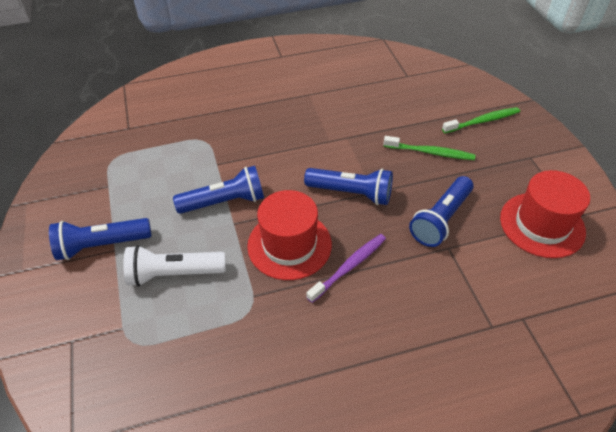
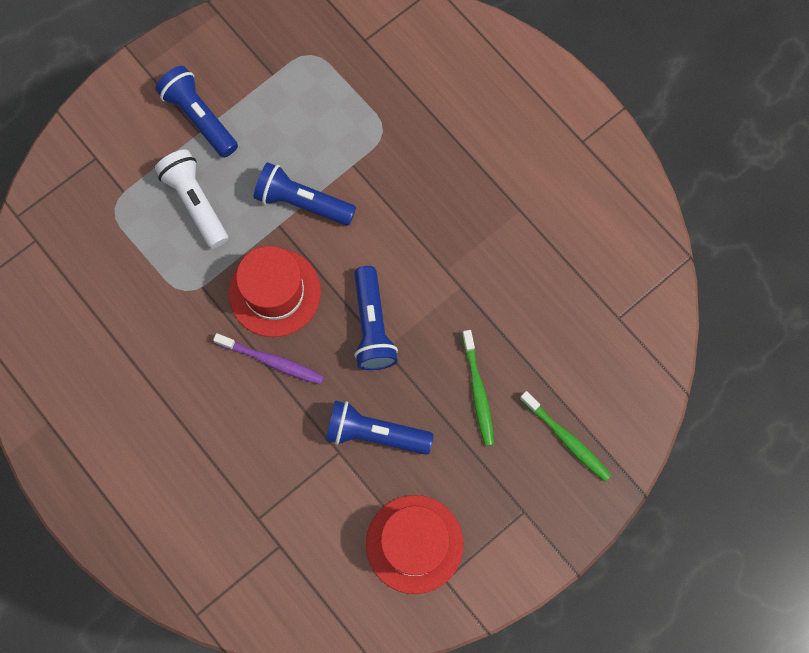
camera: 65 degrees right, 25 degrees up
blue flashlight [173,166,264,214] -> blue flashlight turned 150 degrees clockwise [254,162,356,226]

